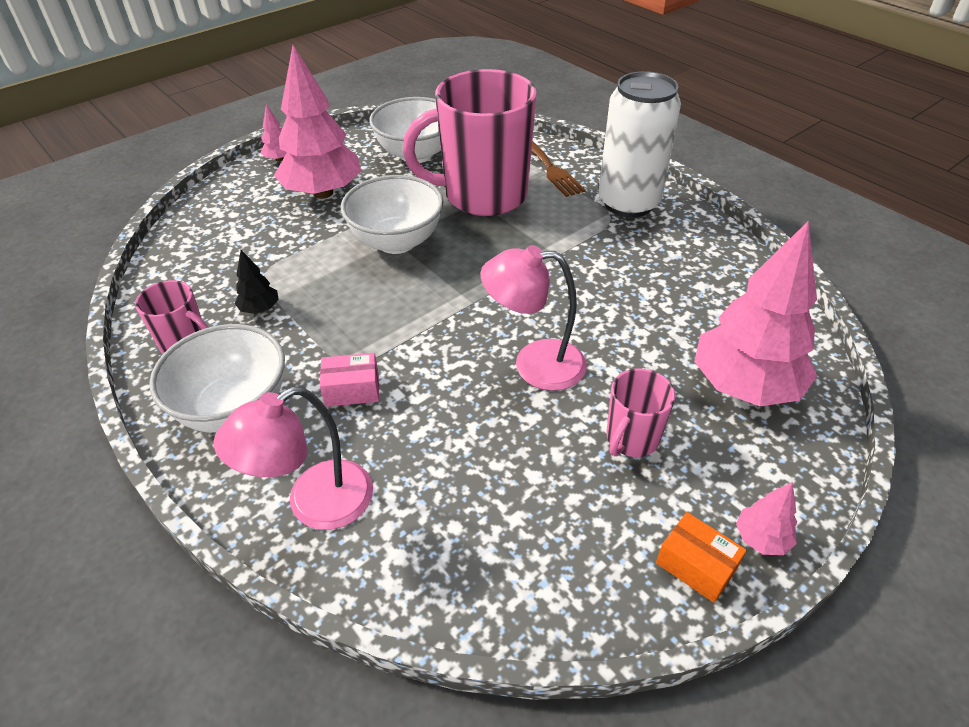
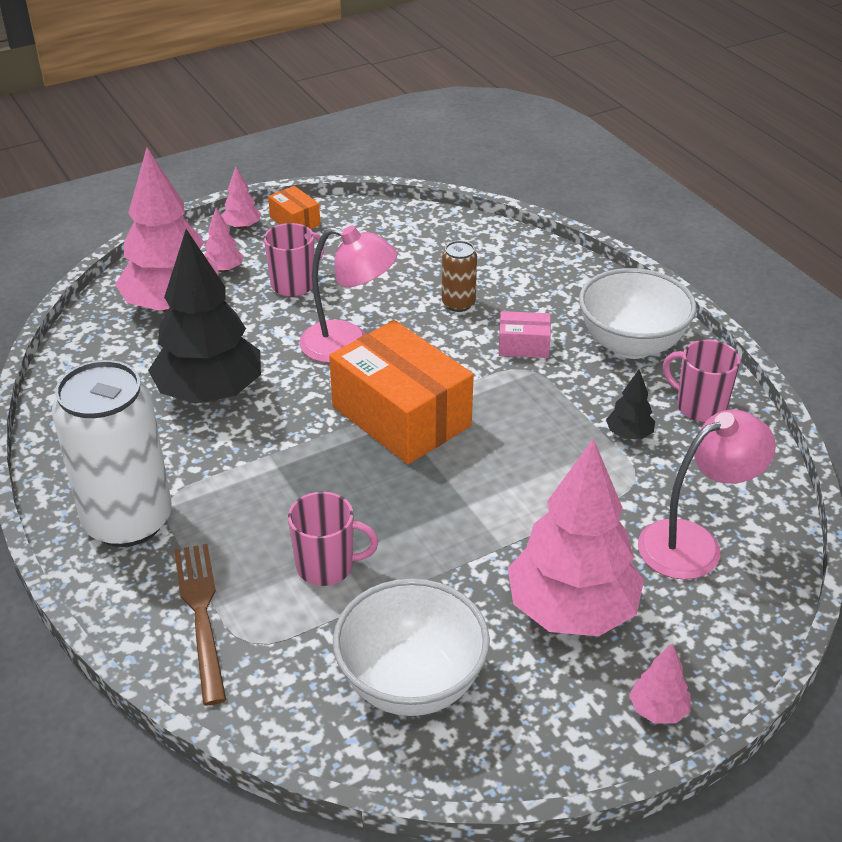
camera: 170 degrees left, 5 degrees down
pink lamp [214,387,373,530] -> pink lamp moved to [638,410,776,580]
white bowl [341,175,443,254] -> none
pink mug [403,69,537,216] -> pink mug [288,492,378,586], size x0.46
none -> black tree [148,229,261,404]
none -> pink tree [204,208,243,273]
none -> orange box [329,320,474,464]
none -> brown can [442,241,477,312]

